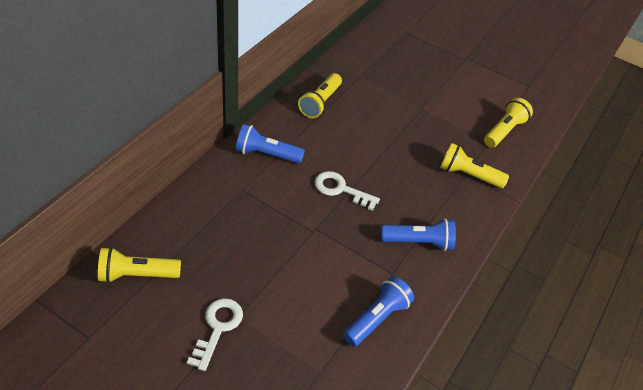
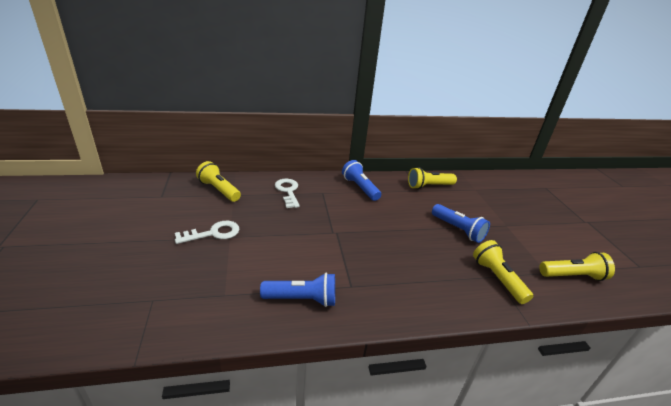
camera: 50 degrees right, 15 degrees down
white key [314,171,380,211] -> white key moved to [275,179,300,208]
blue flashlight [381,218,456,251] -> blue flashlight moved to [432,204,490,243]

